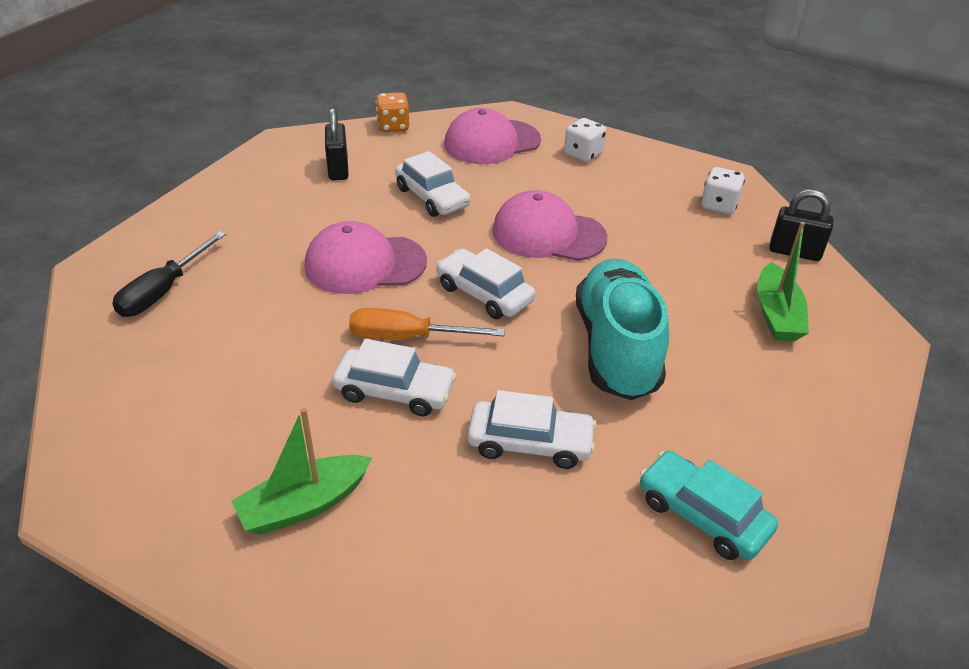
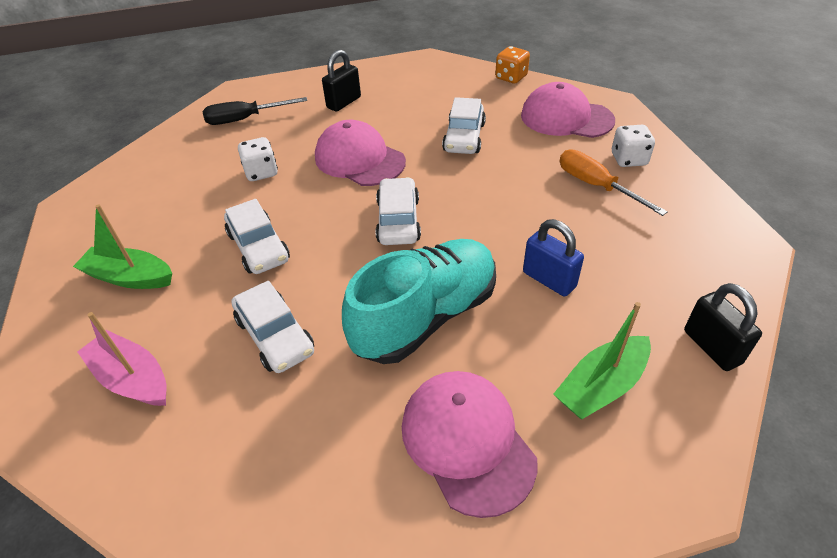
camera: 50 degrees right, 5 degrees up
black padlock [325,108,349,180] -> black padlock moved to [322,50,361,112]
orange screwdriver [349,308,505,340] -> orange screwdriver moved to [560,149,668,216]
pink cap [492,190,607,261] -> pink cap moved to [402,371,537,518]
turquoise car [639,451,778,560] -> none
white dice [701,167,745,214] -> white dice moved to [238,137,278,181]
none -> pink boat [77,312,167,406]
none -> blue padlock [523,219,584,296]

